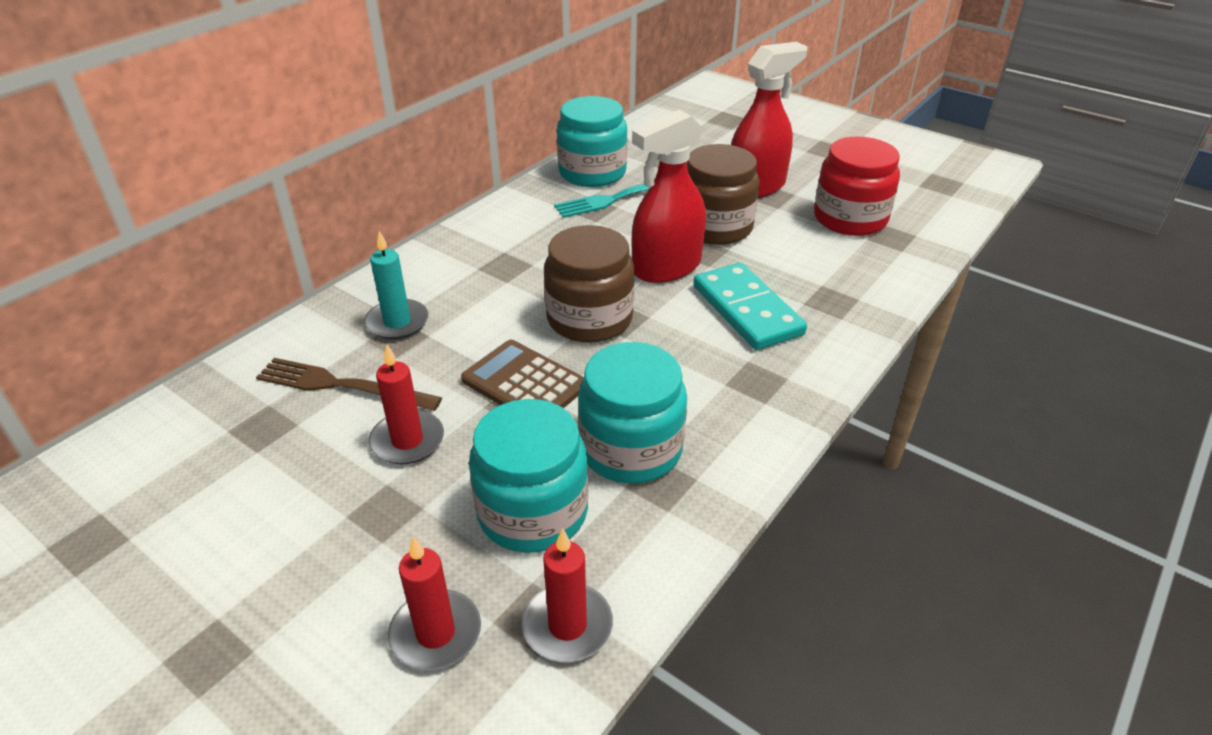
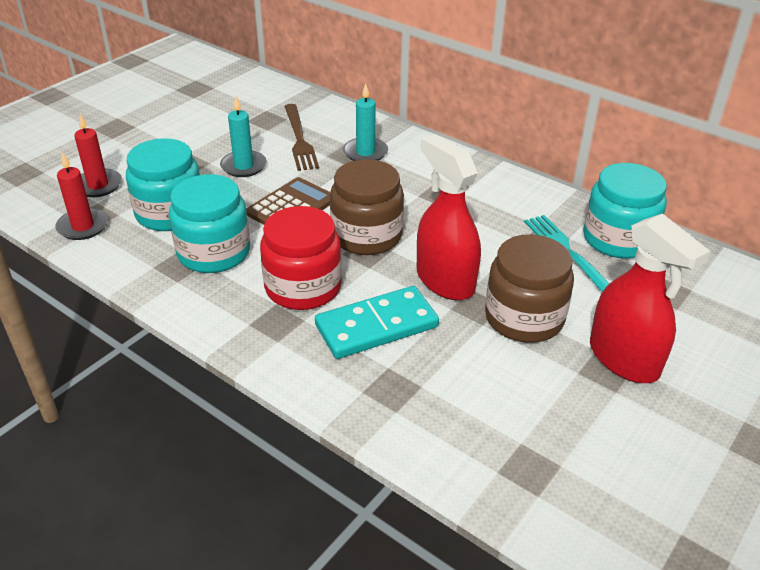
camera: 90 degrees right, 0 degrees up
brown fork [256,358,442,411] -> brown fork turned 150 degrees clockwise [284,104,319,171]
red candle [369,344,444,464] -> turquoise candle [220,96,267,177]
red jar [814,137,900,236] -> red jar moved to [260,206,342,310]

